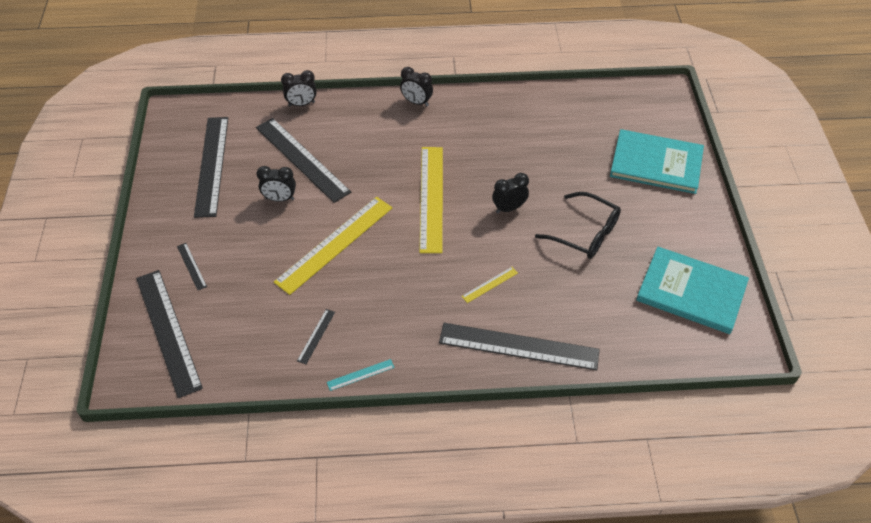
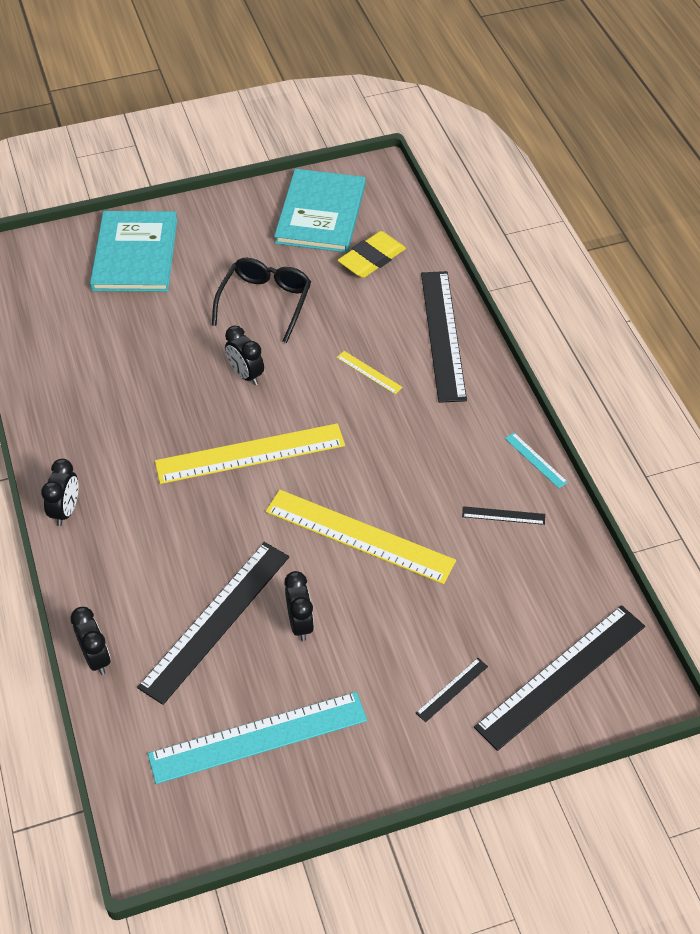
camera: 105 degrees left, 0 degrees up
black ruler [194,117,228,218] -> turquoise ruler [148,692,367,784]
none -> yellow eraser [338,231,406,278]

